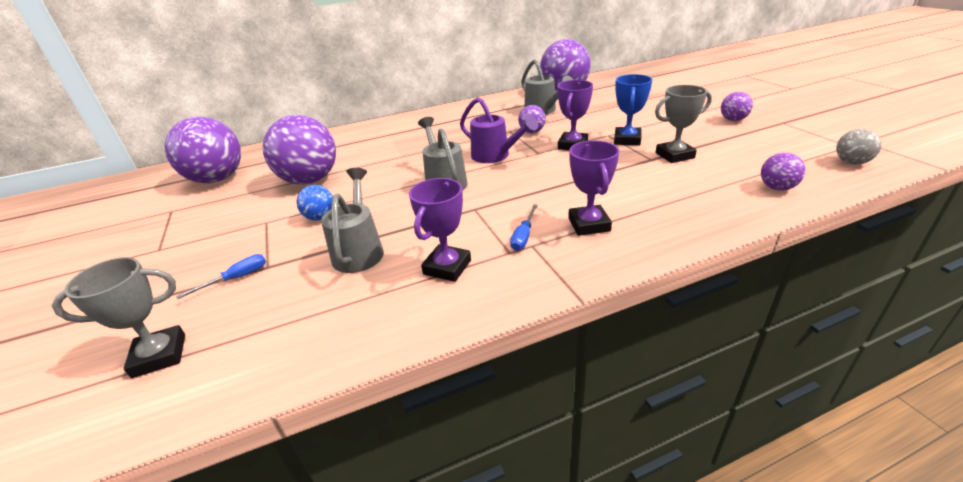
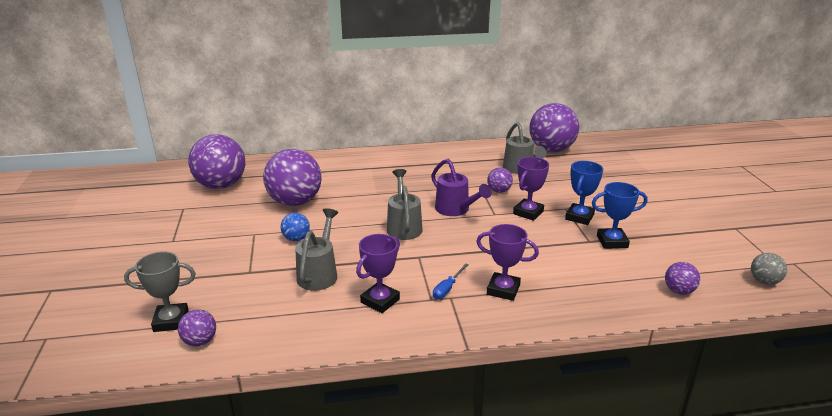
camera: 10 degrees right, 5 degrees down
blue screwdriver [176,254,266,299] -> none
purple trophy [568,140,619,236] -> purple trophy turned 75 degrees counterclockwise [476,224,539,301]
grey trophy [655,85,712,163] -> blue trophy [592,182,648,249]
purple ball [721,92,753,121] -> purple ball moved to [178,309,216,346]

